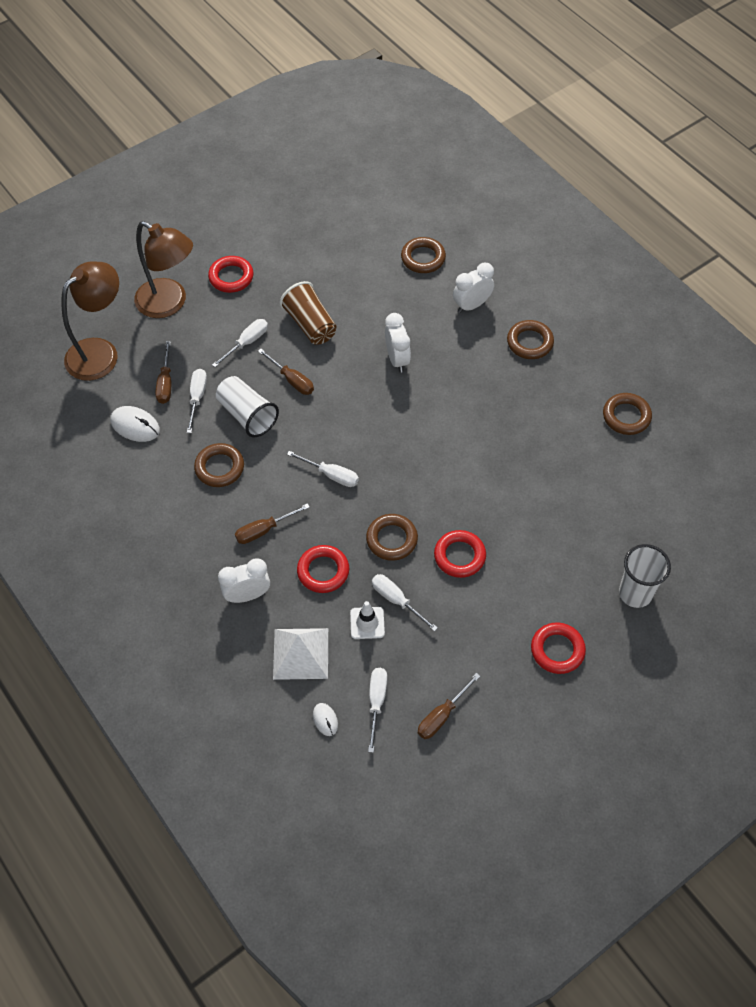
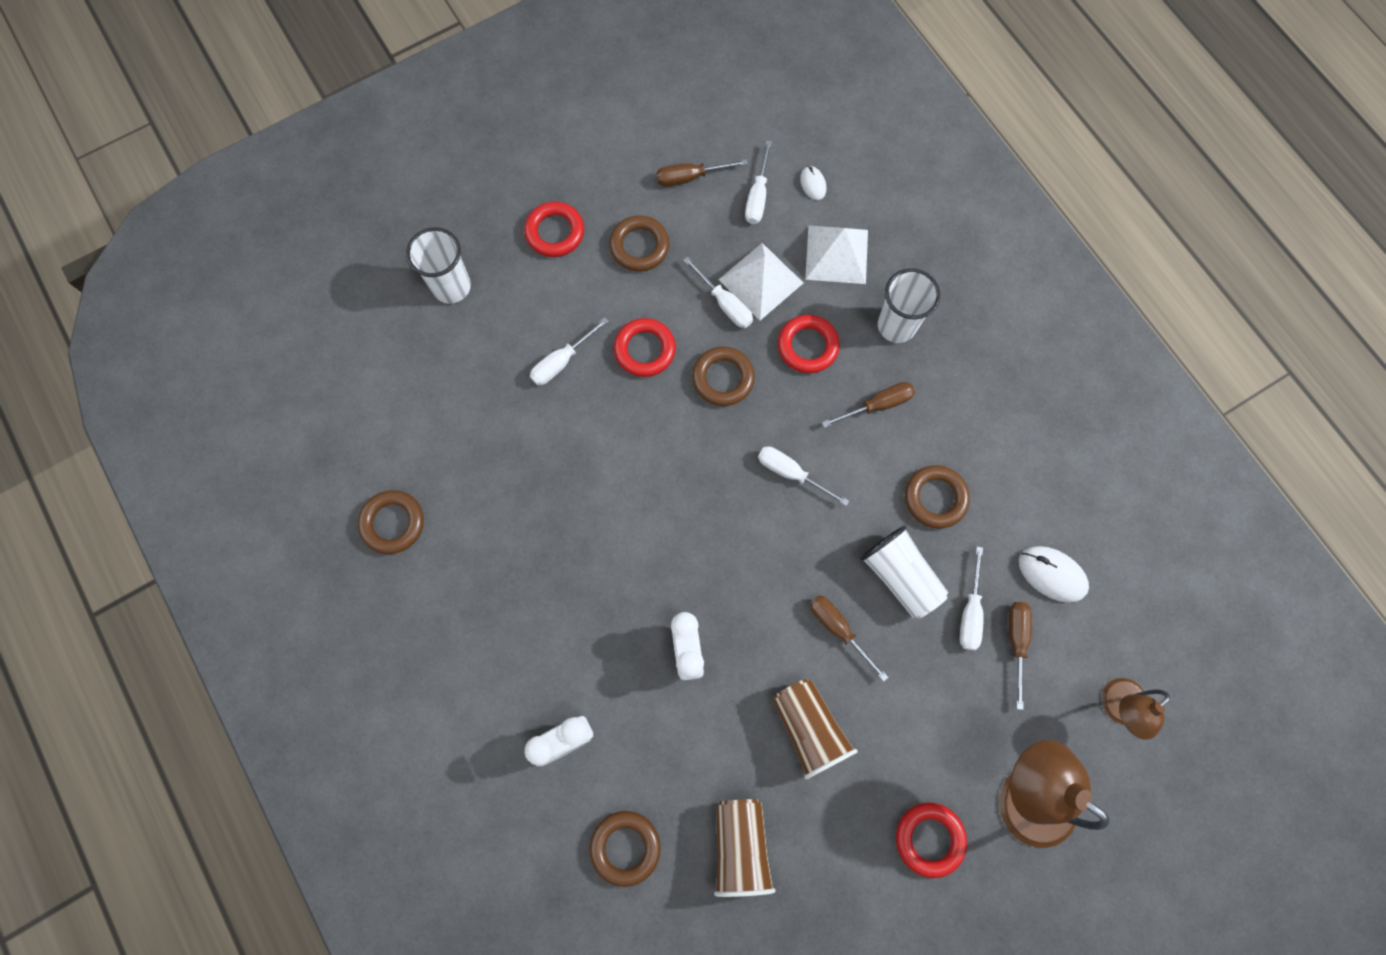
camera: 175 degrees left, 15 degrees up
brown lamp [61,262,119,381] -> brown lamp [1101,678,1170,740], size x0.59
white screwdriver [212,319,268,367] -> white screwdriver moved to [530,317,609,385]
white clock [218,558,270,603] -> white cup [878,268,940,343]
white traffic cone [350,601,385,639] -> white pyramid [718,243,803,320]
brown screwdriver [418,673,480,739] -> brown screwdriver turned 150 degrees counterclockwise [656,159,748,187]
brown ring [507,320,554,359] -> brown ring moved to [609,215,670,272]
none -> brown cup [714,799,776,897]

